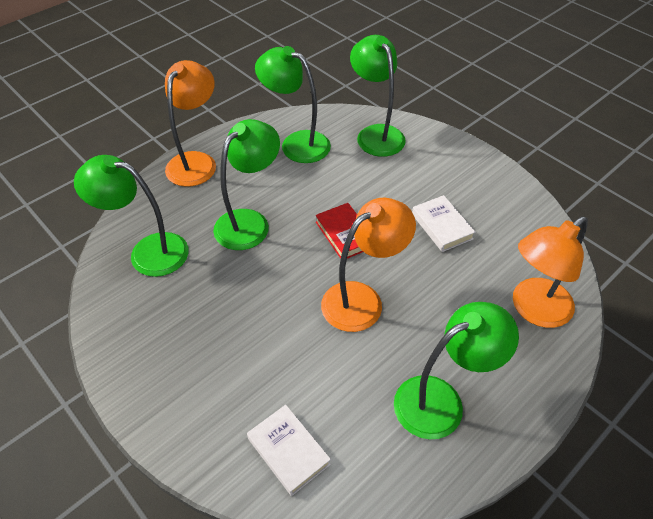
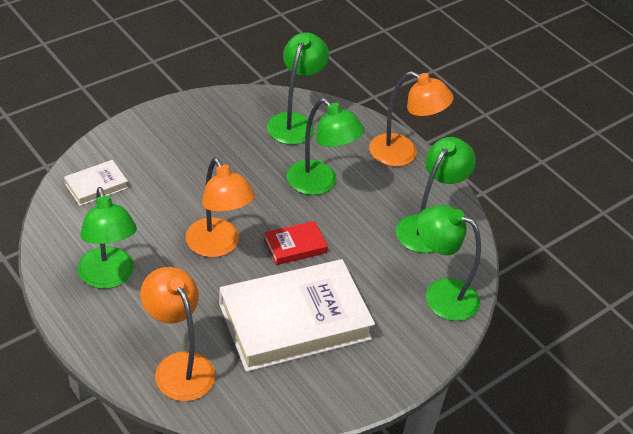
camera: 90 degrees right, 5 degrees down
green lamp [350,35,406,157] -> green lamp turned 135 degrees counterclockwise [417,205,481,321]
white book [412,195,476,252] -> white book [219,259,375,372], size x2.29

